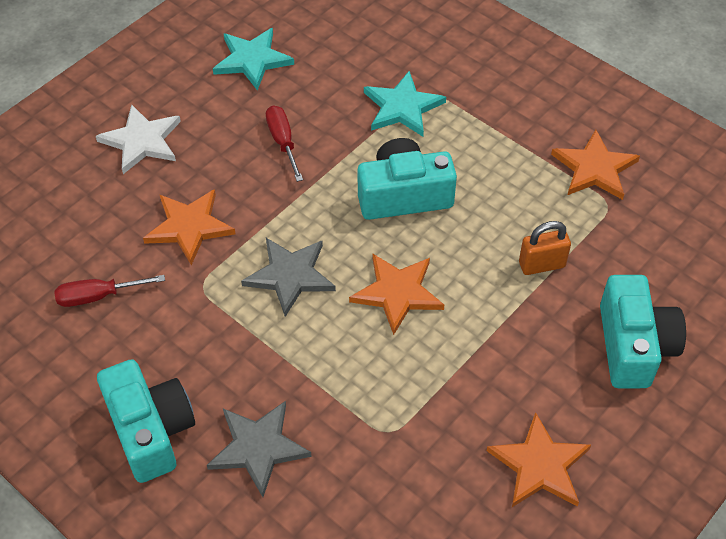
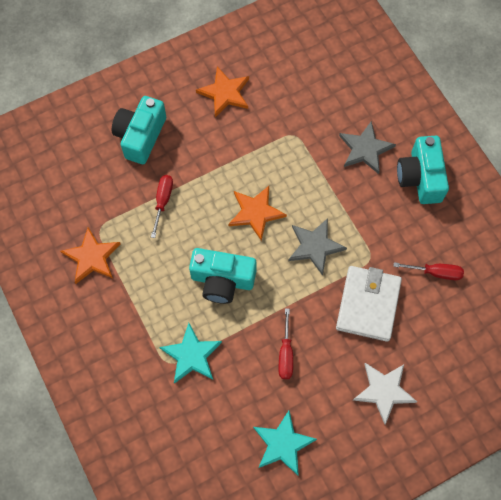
camera: 160 degrees left, 15 degrees up
orange star [143,189,236,265] -> white wallet [336,266,402,342]
orange padlock [519,221,571,275] -> red screwdriver [151,175,173,238]

